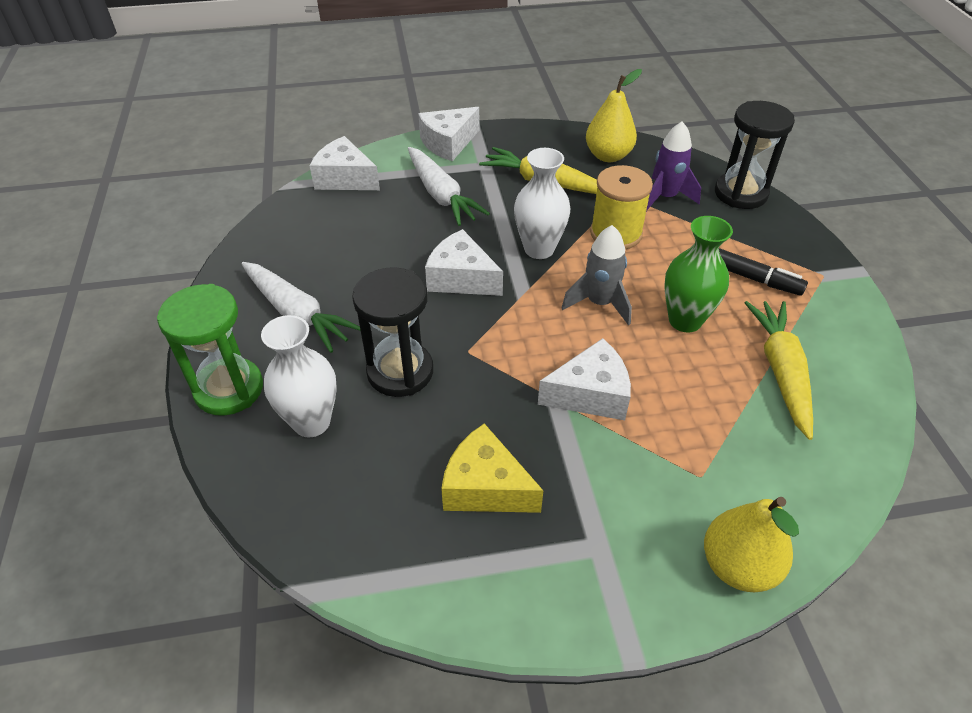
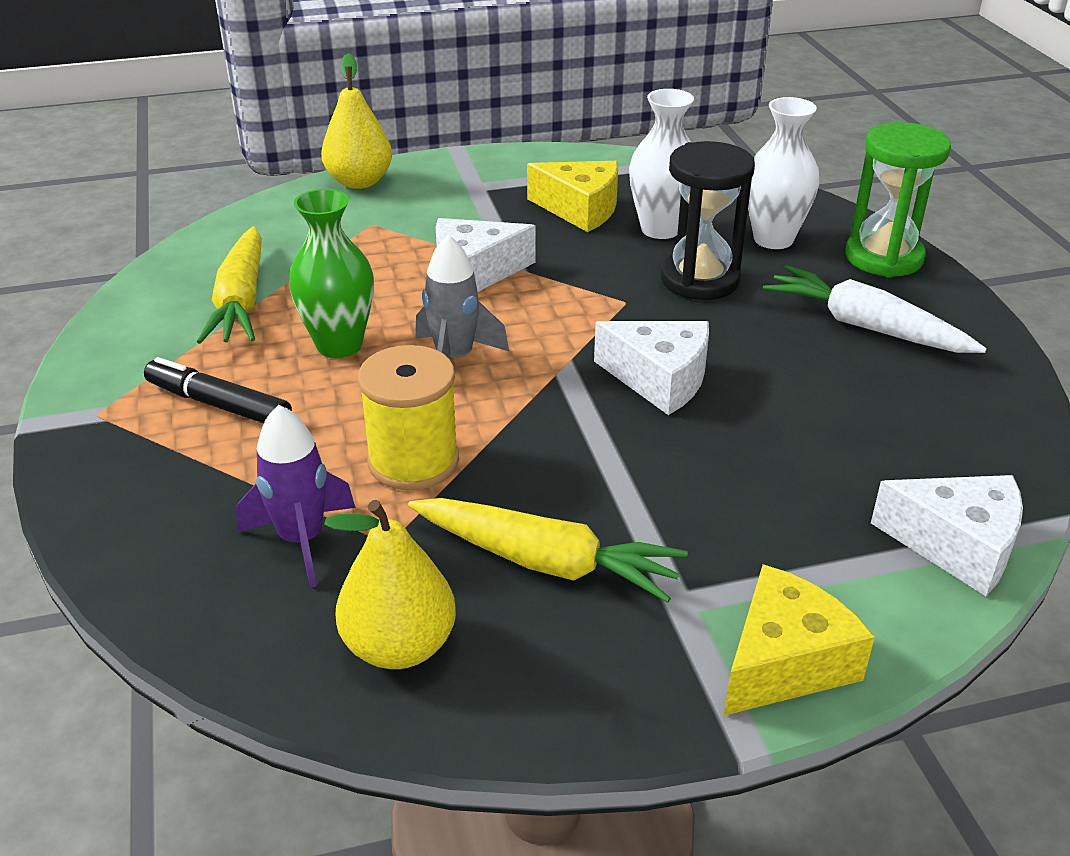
camera: 175 degrees right, 10 degrees down
white carrot [408,147,490,226] -> none
white cheese [418,107,479,161] -> yellow cheese [724,564,875,716]
white vase [514,148,570,259] -> white vase moved to [629,89,694,239]
black hourglass [715,101,795,209] -> none

